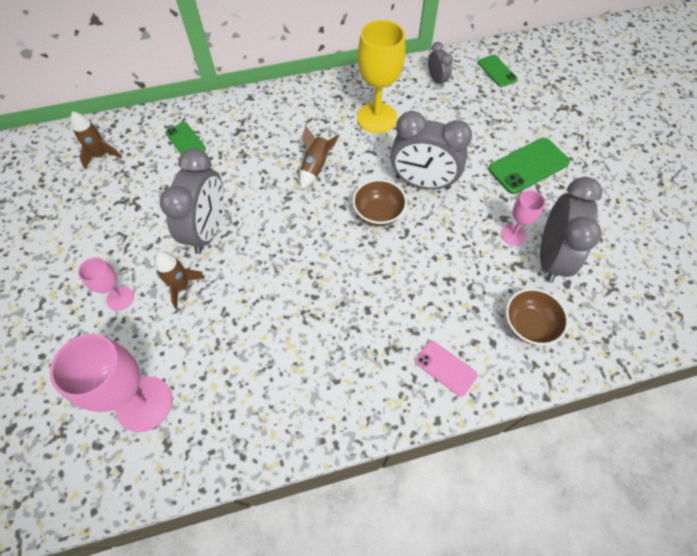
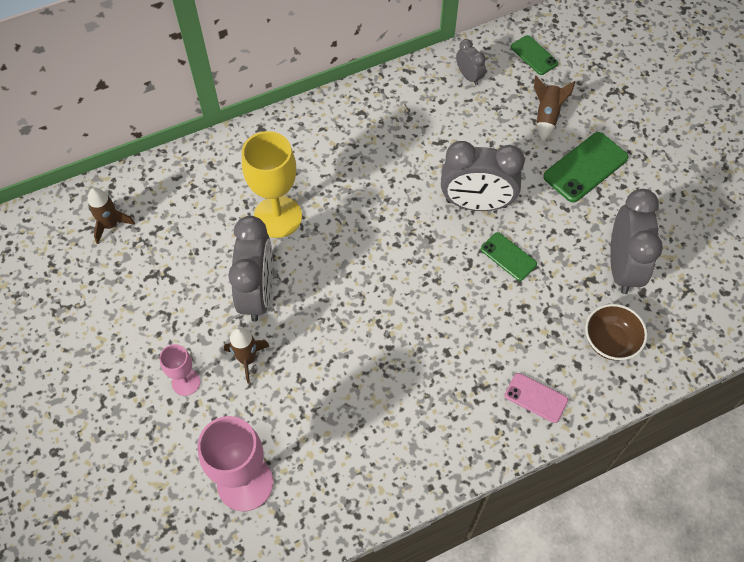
camera: 10 degrees left, 0 degrees up
green phone [165,122,206,154] -> green phone moved to [481,232,537,281]
brown rocket [300,126,340,189] -> brown rocket moved to [534,75,575,142]
brown bowl [352,179,407,226] -> none
yellow goblet [357,20,405,133] -> yellow goblet moved to [242,131,302,238]
pink goblet [501,190,546,246] -> none

